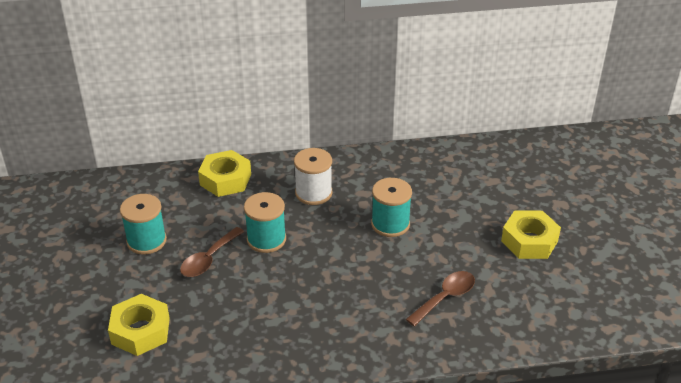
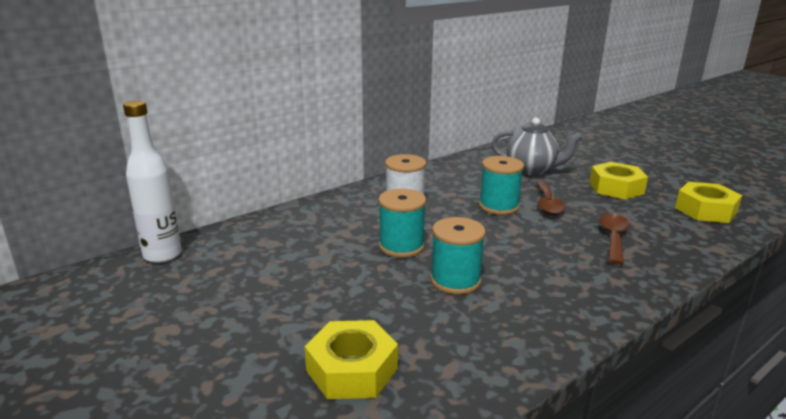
camera: 30 degrees left, 15 degrees down
turquoise spool [120,194,167,254] -> turquoise spool moved to [430,217,486,294]
brown spoon [180,227,244,277] -> brown spoon moved to [536,181,566,215]
yellow nut [198,150,251,197] -> yellow nut moved to [675,182,742,223]
none -> white bottle [123,100,182,263]
none -> grey teapot [491,118,583,176]

